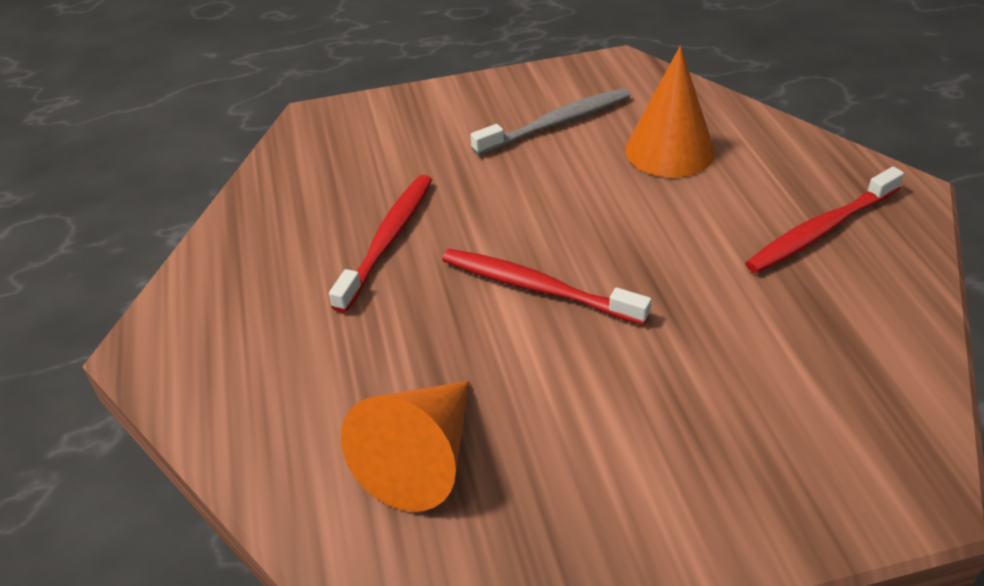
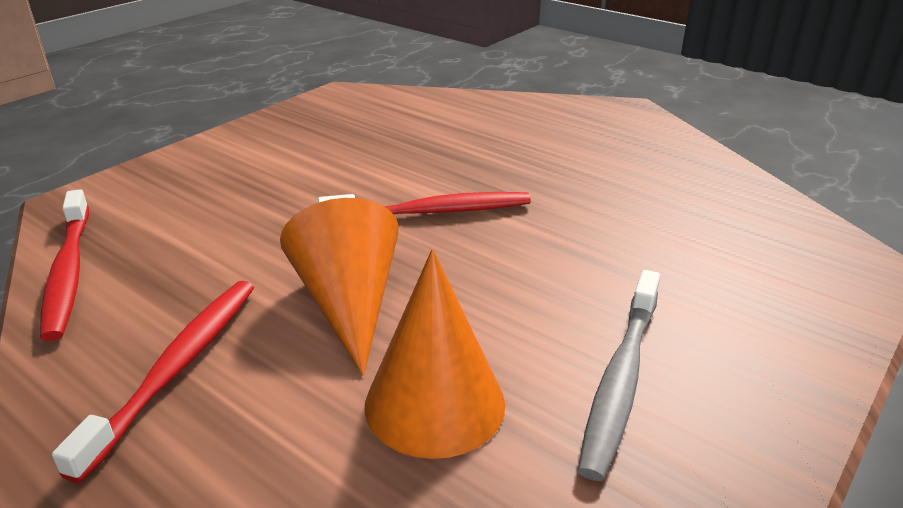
camera: 140 degrees right, 10 degrees down
red toothbrush [329,175,432,313] -> red toothbrush moved to [40,189,89,341]
orange cone [341,381,470,512] -> orange cone moved to [280,198,399,376]

